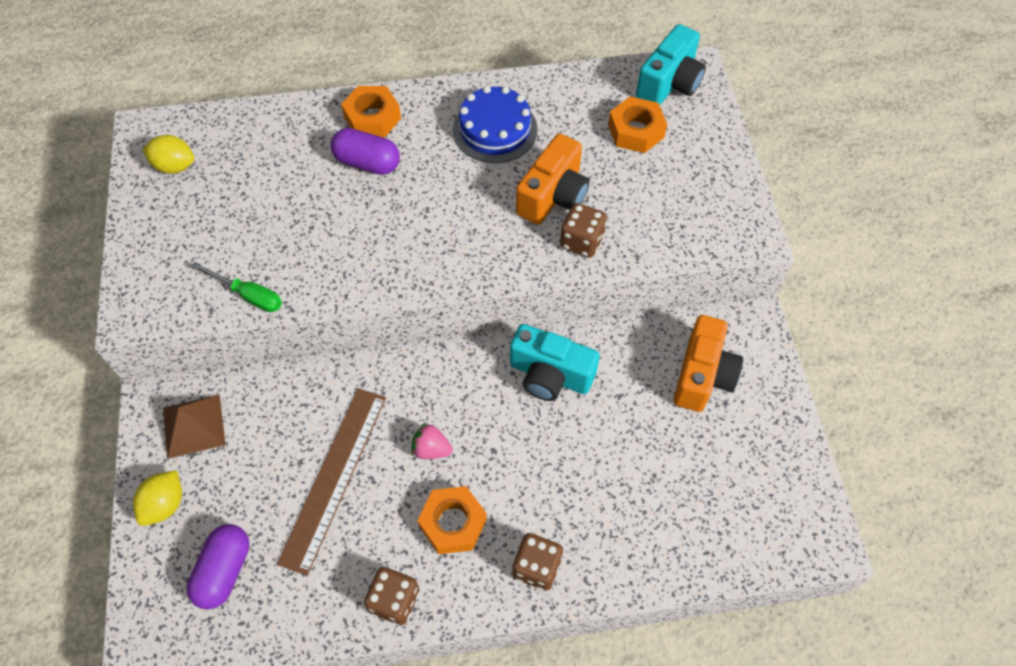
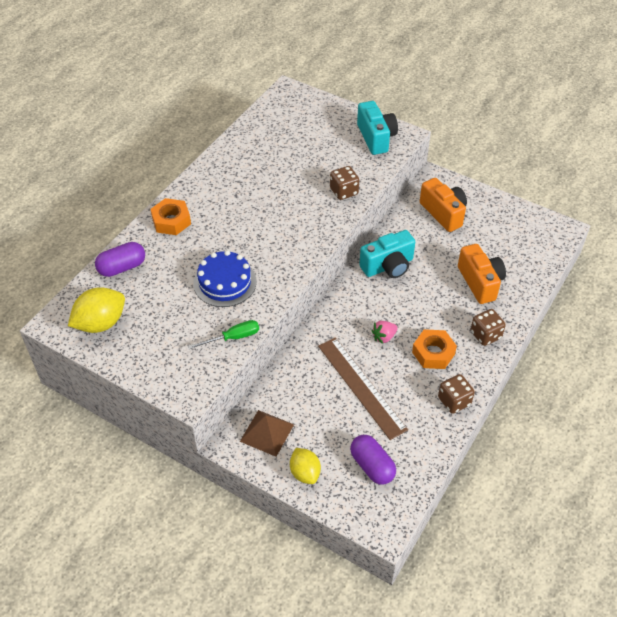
camera: 50 degrees left, 10 degrees down
yellow lemon [142,135,194,174] -> yellow lemon [68,287,125,333], size x1.53
purple capsule [331,128,400,175] -> purple capsule moved to [95,242,145,277]
blue cake [453,86,538,163] -> blue cake moved to [193,250,257,307]
orange camera [516,133,589,225] -> orange camera moved to [458,244,506,304]
orange nut [608,97,667,153] -> none
turquoise camera [636,24,706,105] -> turquoise camera moved to [357,101,398,155]

